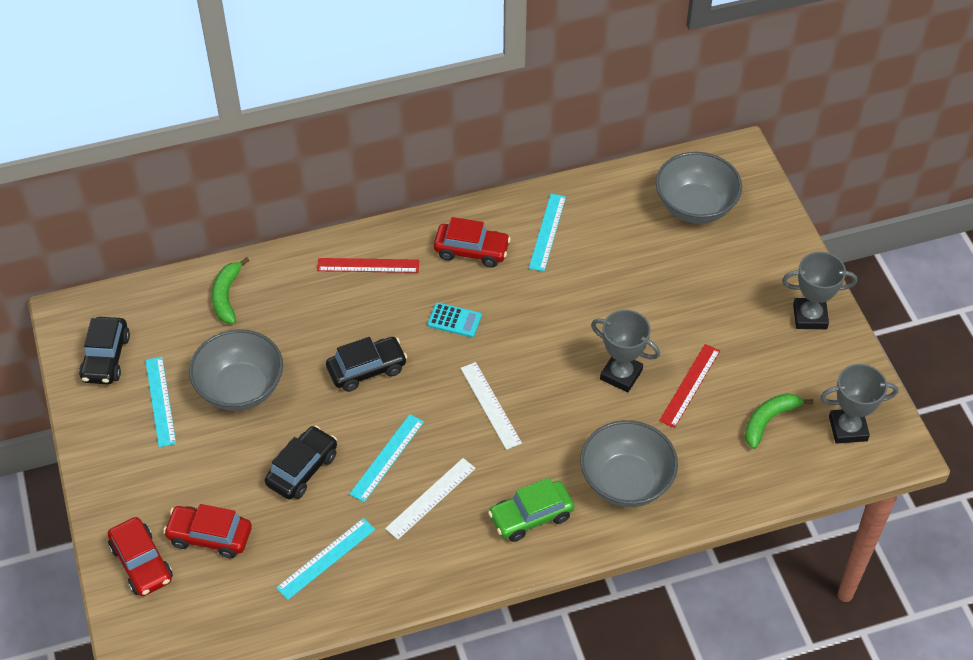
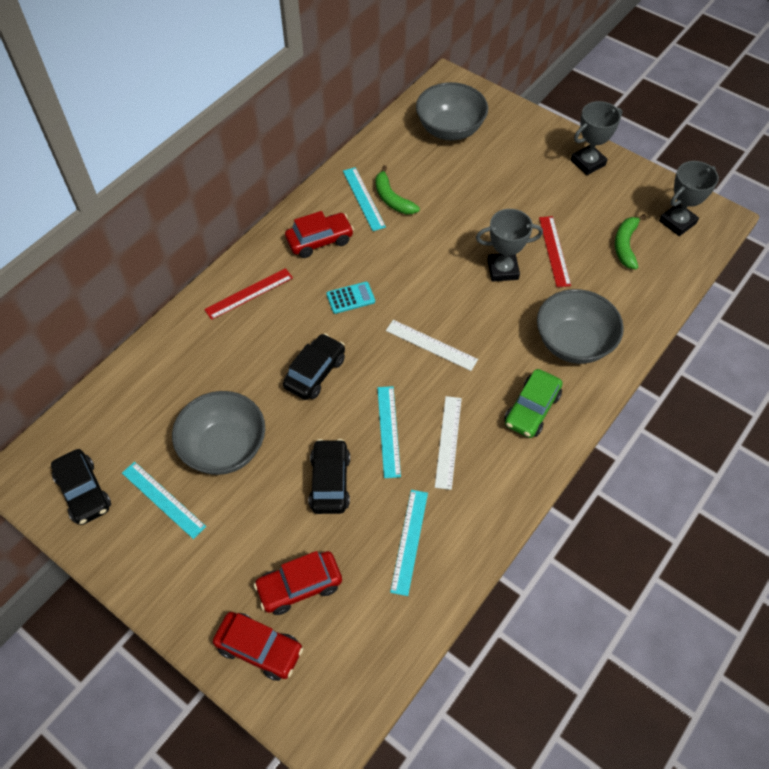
camera: 35 degrees left, 5 degrees up
green banana [212,257,250,324] -> green banana moved to [375,165,420,214]

